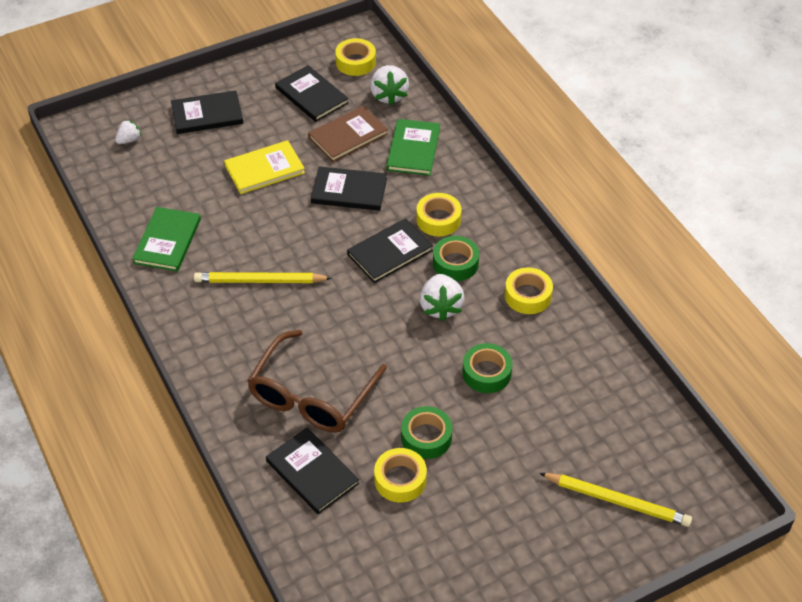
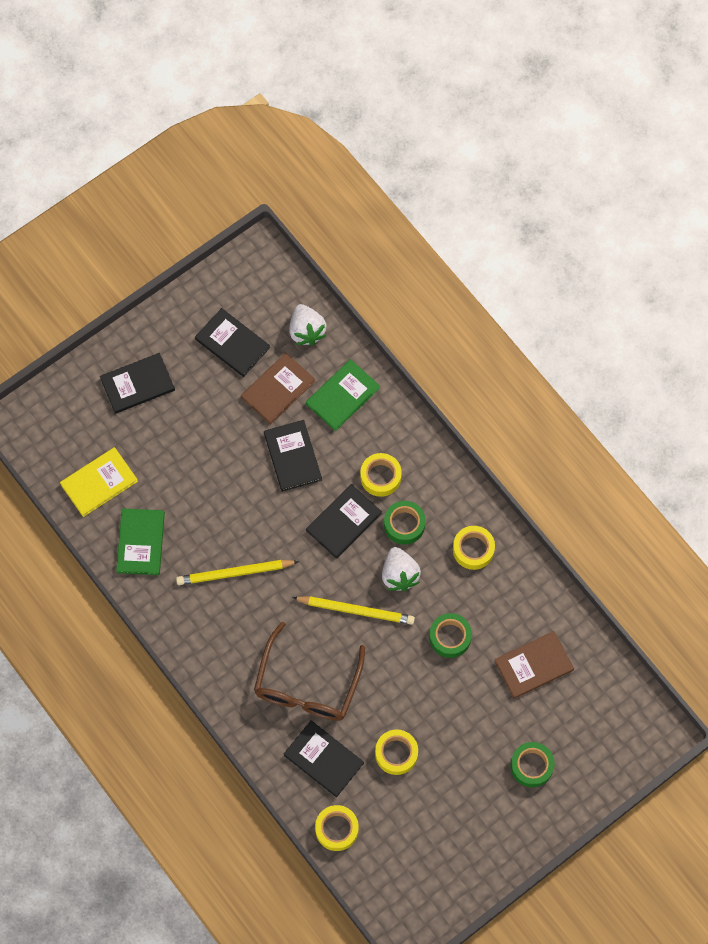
camera: 10 degrees left, 20 degrees up
white strawberry [115,120,141,144] -> none
yellow book [224,140,305,194] -> yellow book moved to [60,447,138,517]
black book [311,166,387,211] -> black book turned 75 degrees clockwise [264,420,322,492]
yellow tape [335,38,376,76] -> yellow tape moved to [315,805,359,851]
green book [386,119,440,176] -> green book turned 45 degrees clockwise [306,359,380,431]
green tape [401,406,453,459] -> green tape moved to [510,742,555,788]
yellow pencil [539,473,692,527] -> yellow pencil moved to [292,596,415,625]
none -> brown book [494,631,574,699]

